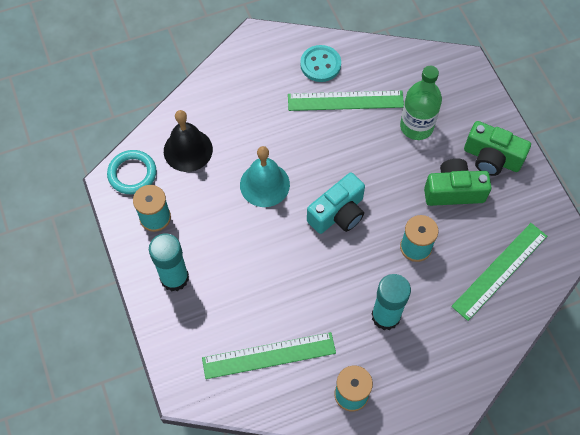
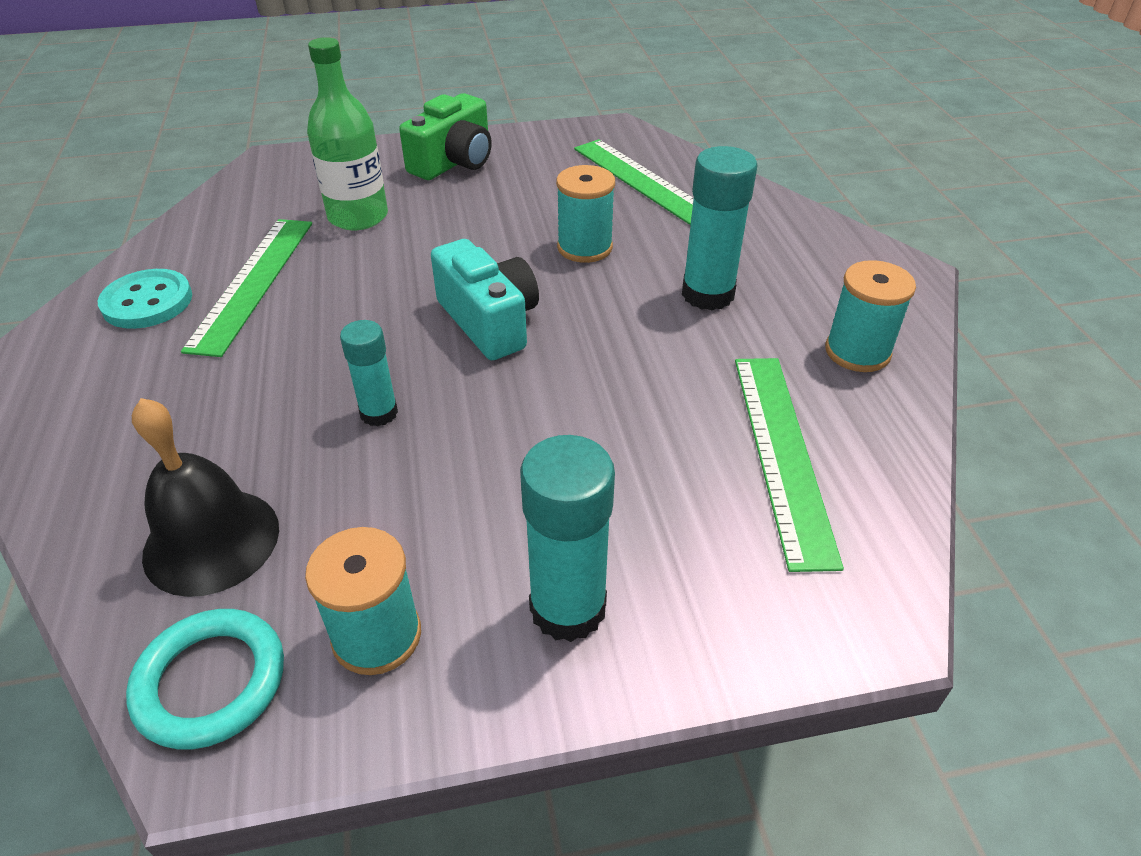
camera: 80 degrees left, 20 degrees down
turquoise bell [240,146,290,207] -> turquoise glue stick [340,320,398,426]
green camera [424,159,492,206] -> none

